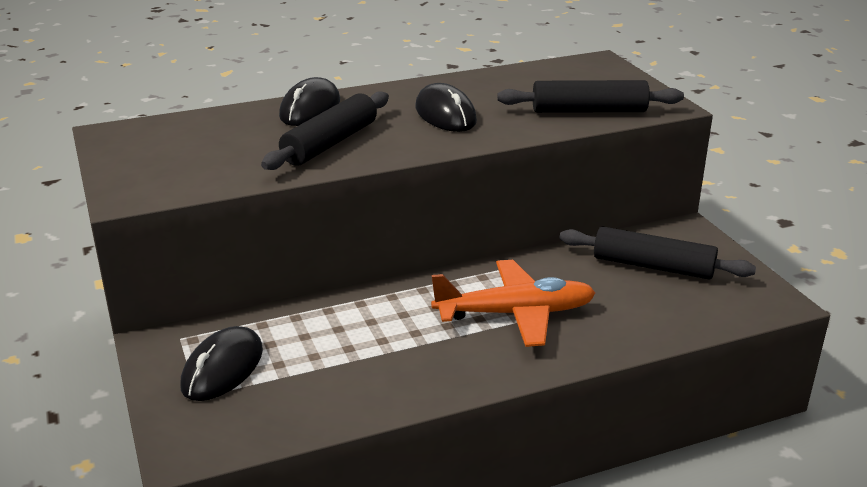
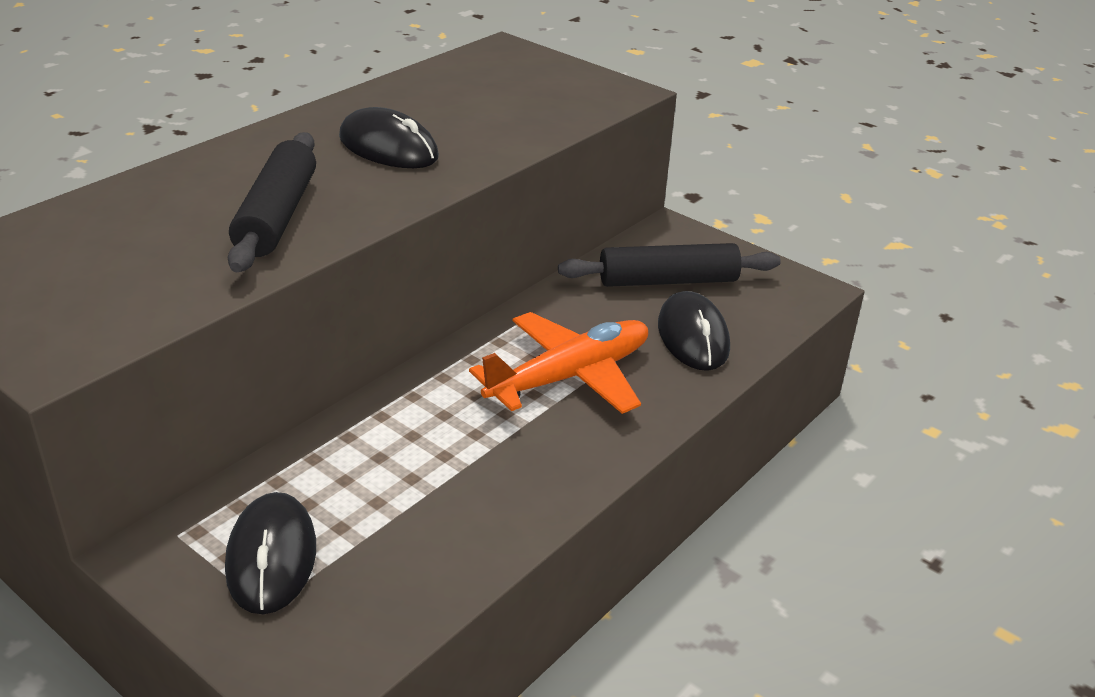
camera: 30 degrees left, 5 degrees up
black mouse [279,77,340,126] -> black mouse moved to [658,291,730,371]
black rolling pin [497,80,684,113] -> none

